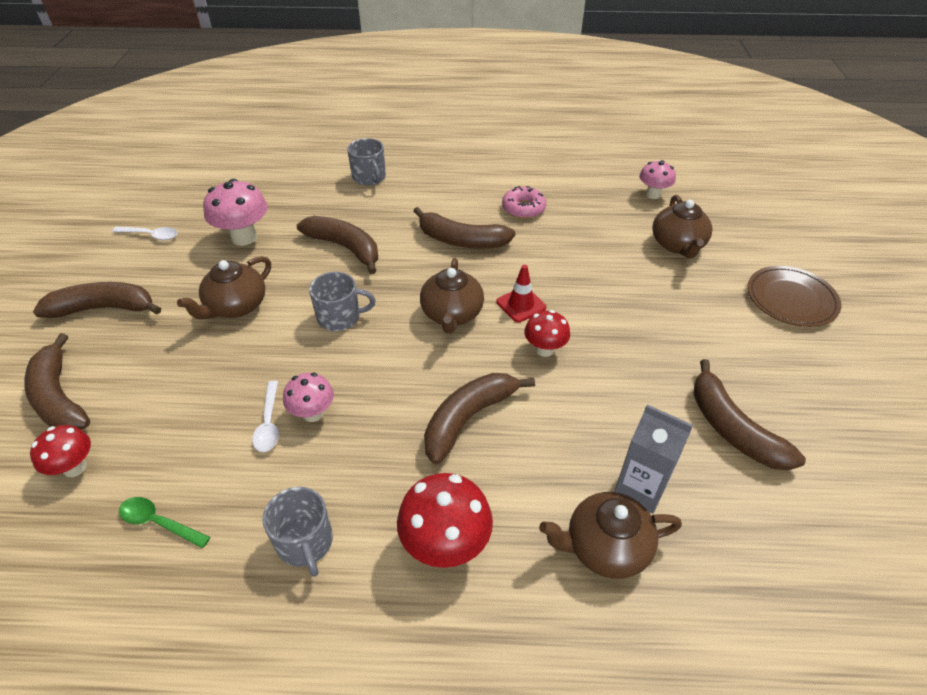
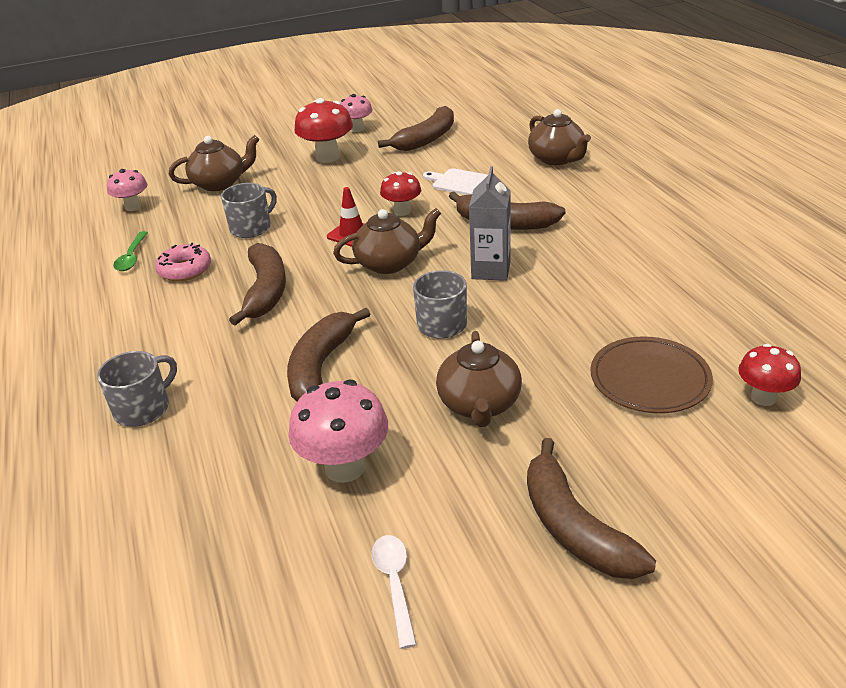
camera: 110 degrees left, 10 degrees down
brown banana [24,333,90,430] -> none
green spoon [119,497,211,548] -> green spoon moved to [113,231,148,271]
brown teapot [177,256,271,320] -> brown teapot turned 75 degrees clockwise [436,331,522,427]
white spoon [252,381,279,452] -> none
grey mug [262,487,333,577] -> grey mug moved to [221,183,277,238]
pink mushroom [283,373,334,422] -> pink mushroom moved to [340,94,373,132]
red mushroom [397,473,493,568] -> red mushroom moved to [294,98,353,163]
grey carton [614,405,693,514] -> grey carton moved to [469,166,511,281]
brown plate [747,266,841,327] -> brown plate moved to [591,336,713,413]
none -> white cutting board [423,168,488,195]

